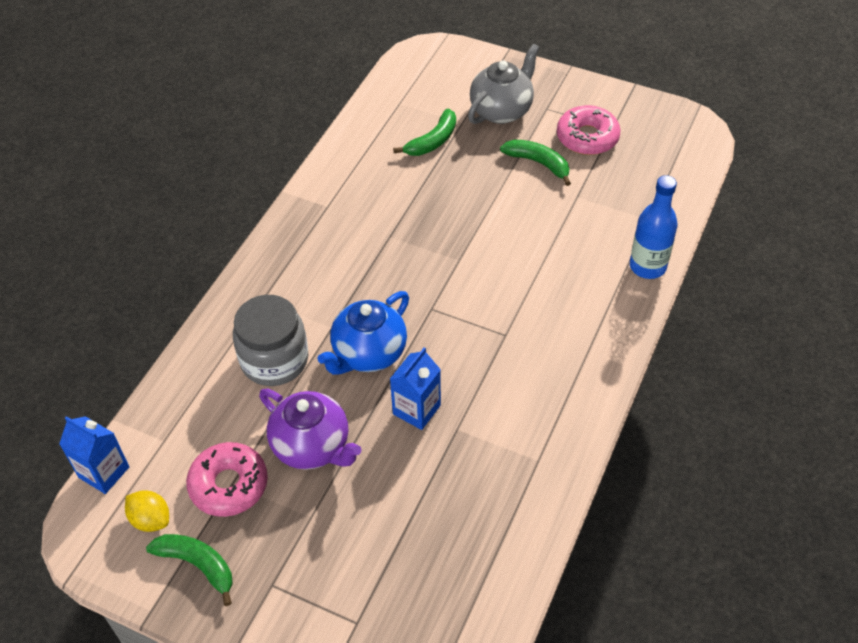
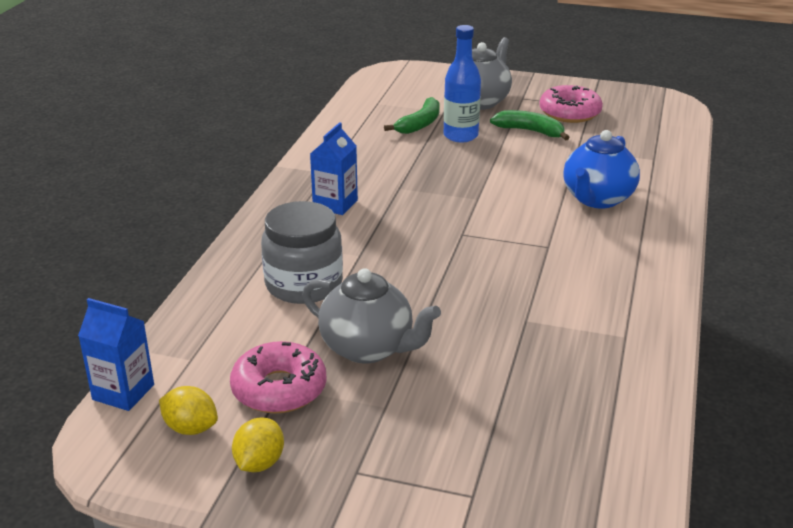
camera: 10 degrees left, 20 degrees down
green banana [146,534,233,606] -> yellow lemon [232,417,284,472]
purple teapot [259,389,362,470] -> grey teapot [302,268,441,364]
blue teapot [318,291,409,375] -> blue teapot moved to [563,130,640,209]
blue carton [390,347,441,430] -> blue carton moved to [310,122,358,215]
blue bottle [630,175,678,279] -> blue bottle moved to [444,25,481,143]

